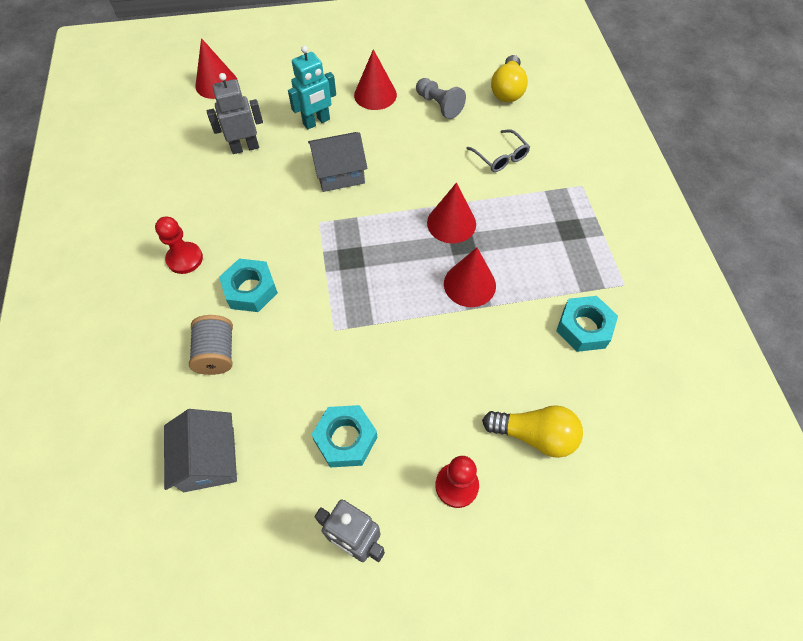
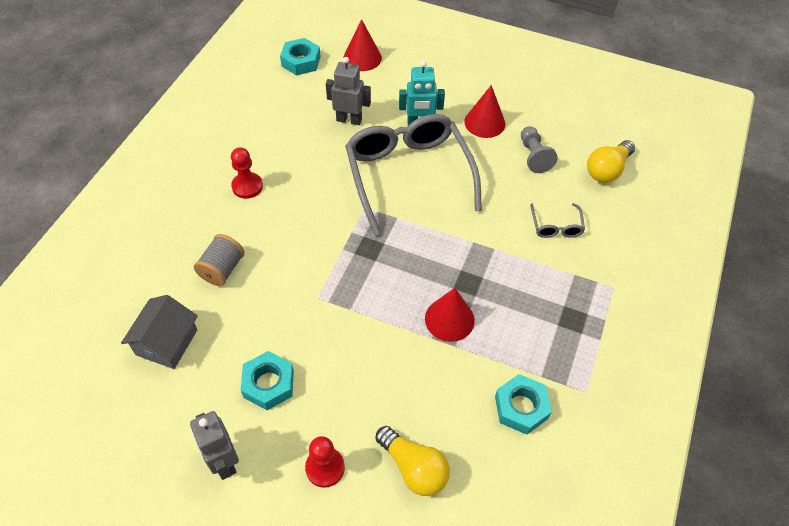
camera: 30 degrees right, 5 degrees down
turquoise nut [219,259,278,312] -> turquoise nut moved to [280,38,321,76]
grey house [308,132,367,192] -> grey glasses [345,114,482,236]
red cone [427,182,476,244] -> none

